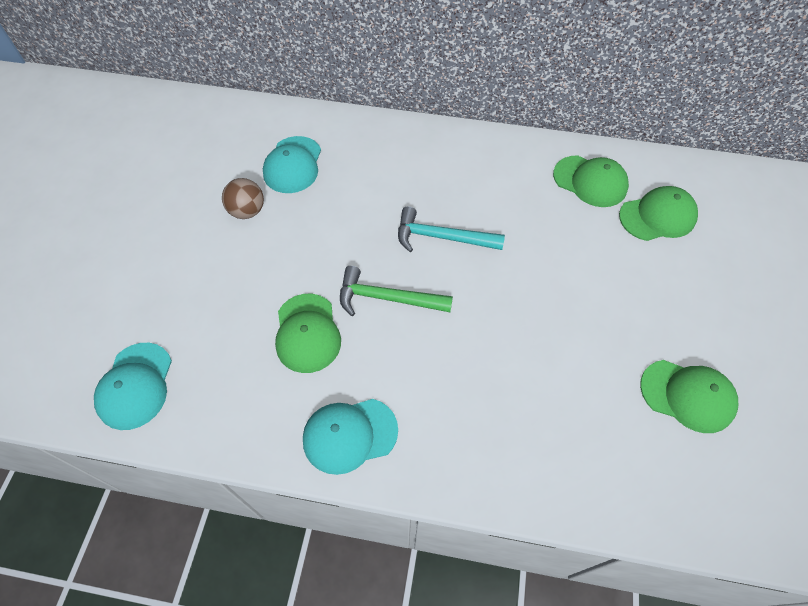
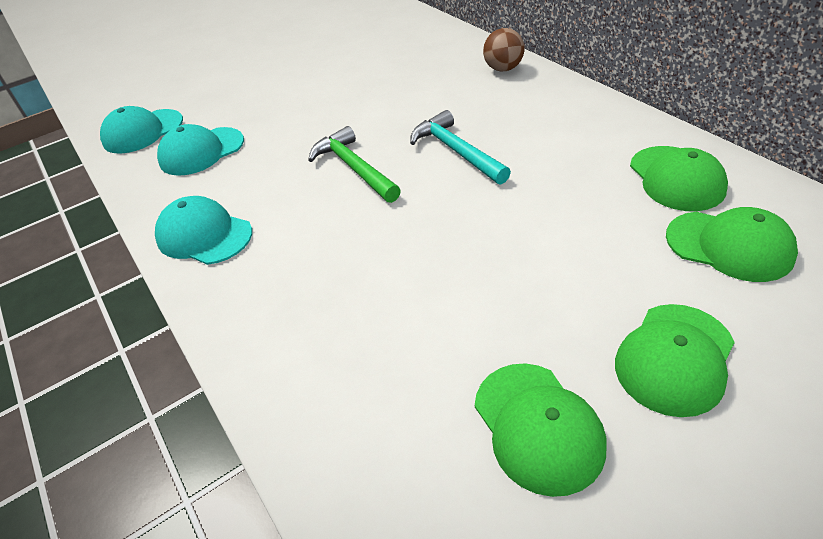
camera: 50 degrees right, 15 degrees down
brown ball [222,178,264,219] -> brown ball moved to [483,28,524,71]
turquoise cap [263,136,321,193] -> turquoise cap moved to [157,124,244,176]
green cap [275,294,341,373] -> green cap moved to [615,304,735,417]

